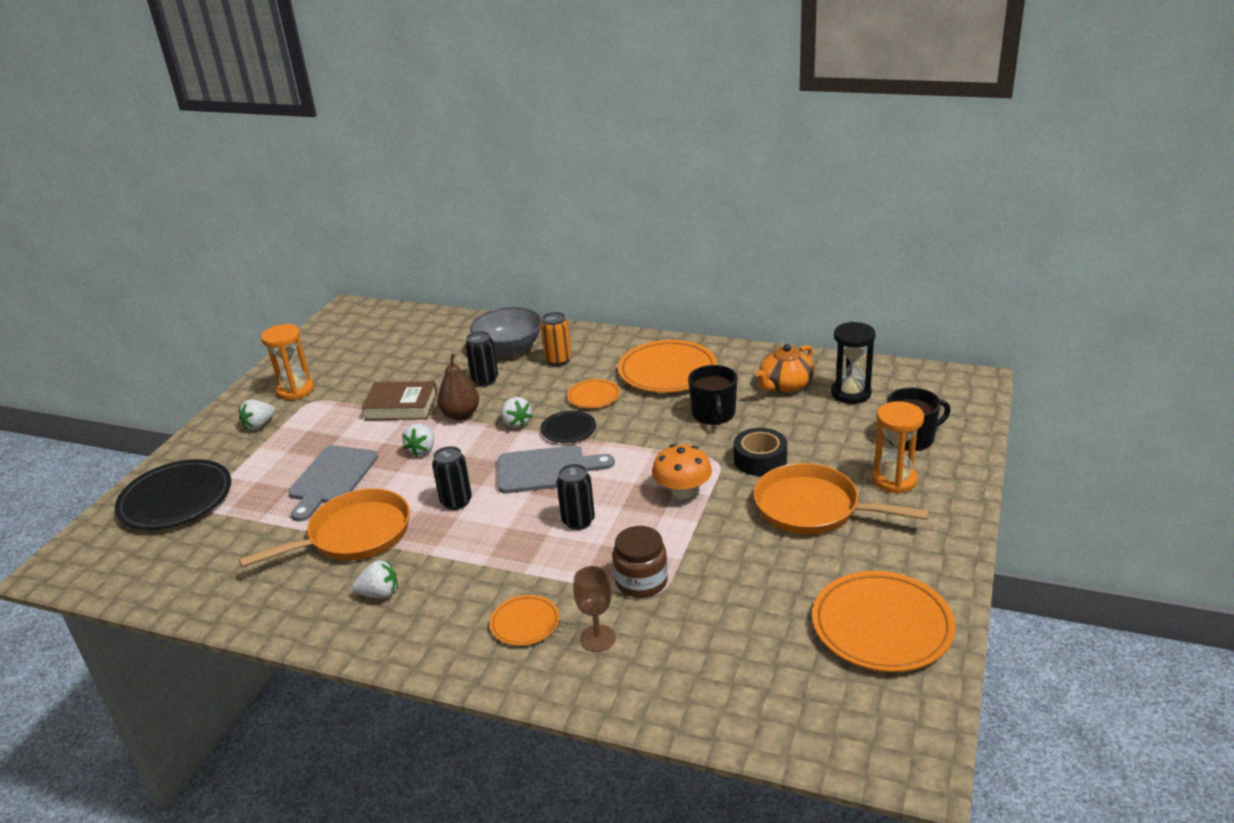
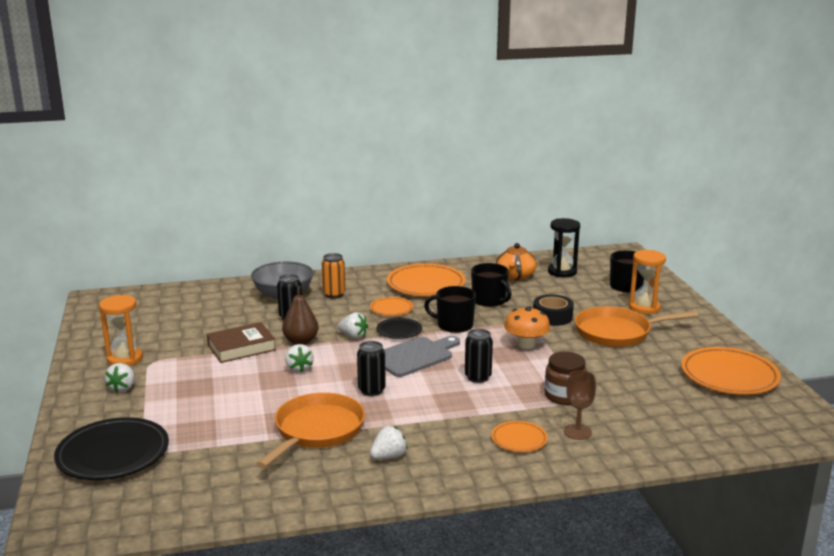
camera: 35 degrees left, 10 degrees down
grey cutting board [288,445,378,521] -> none
none -> black mug [424,286,476,333]

